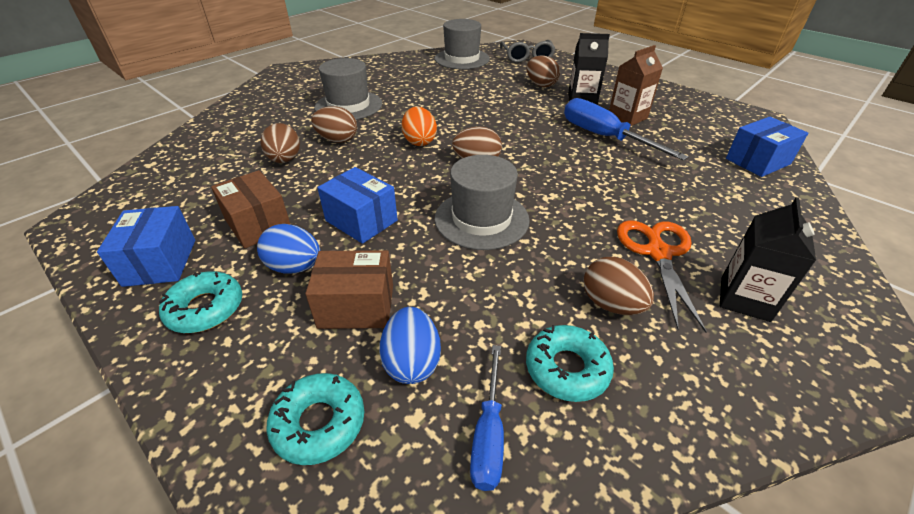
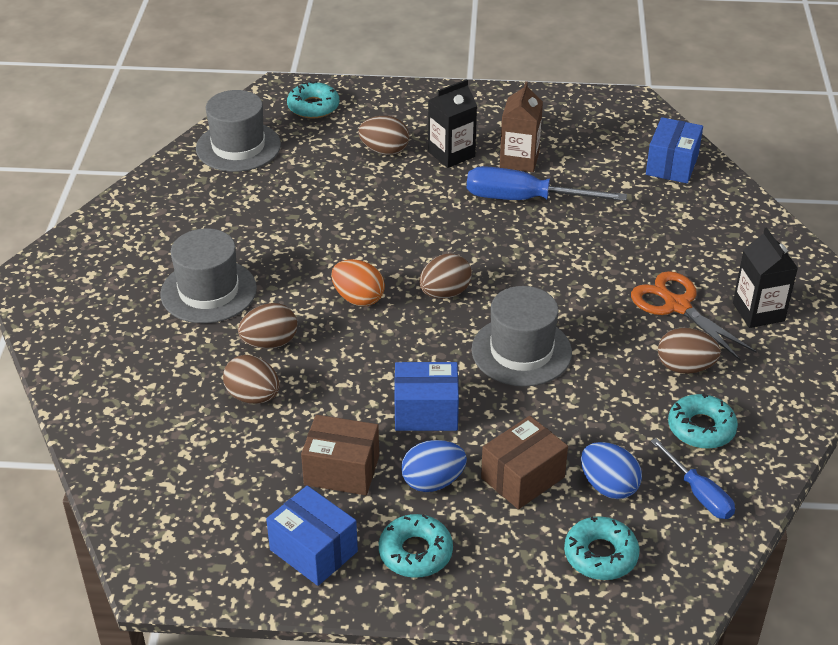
camera: 40 degrees left, 0 degrees up
grey glasses [500,40,555,63] -> turquoise donut [287,81,339,119]

